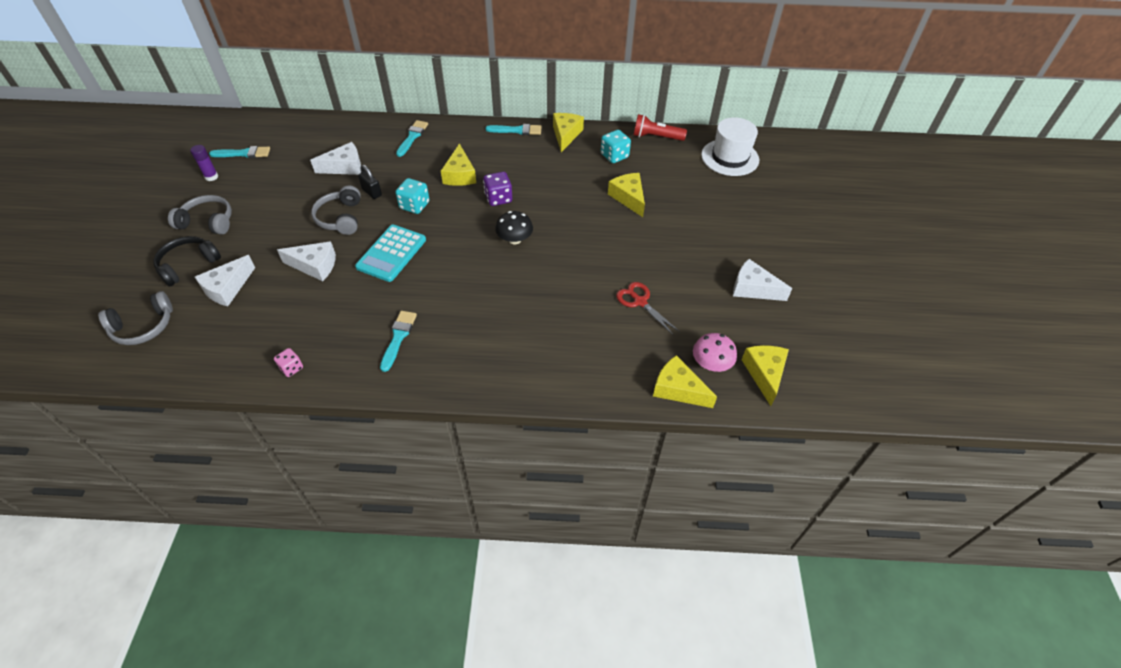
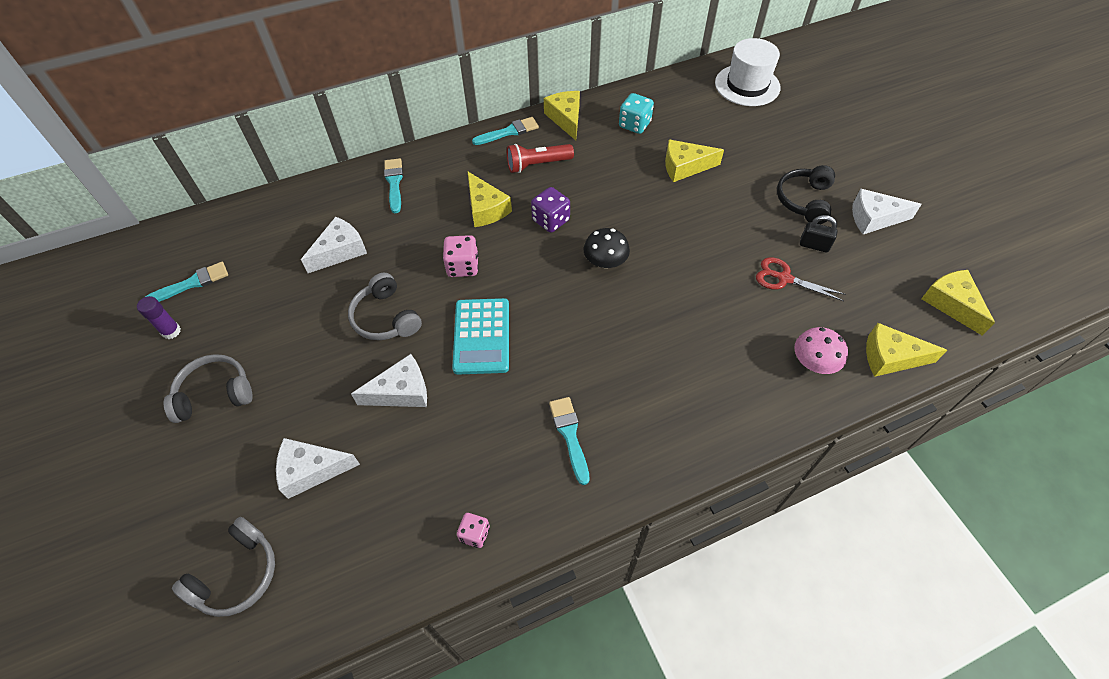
camera: 25 degrees left, 5 degrees up
black headphones [153,236,221,287] -> black headphones moved to [777,165,835,224]
white cheese [195,255,255,306] -> white cheese turned 75 degrees clockwise [276,438,360,499]
black padlock [358,165,382,199] -> black padlock moved to [800,215,837,253]
turquoise dice [395,178,430,214] -> pink dice [443,235,479,277]
yellow cheese [608,173,645,217] -> yellow cheese turned 45 degrees counterclockwise [665,139,724,182]
red flashlight [633,114,687,141] -> red flashlight moved to [507,144,574,173]
pink mushroom [693,333,737,372] -> pink mushroom moved to [794,327,848,374]

